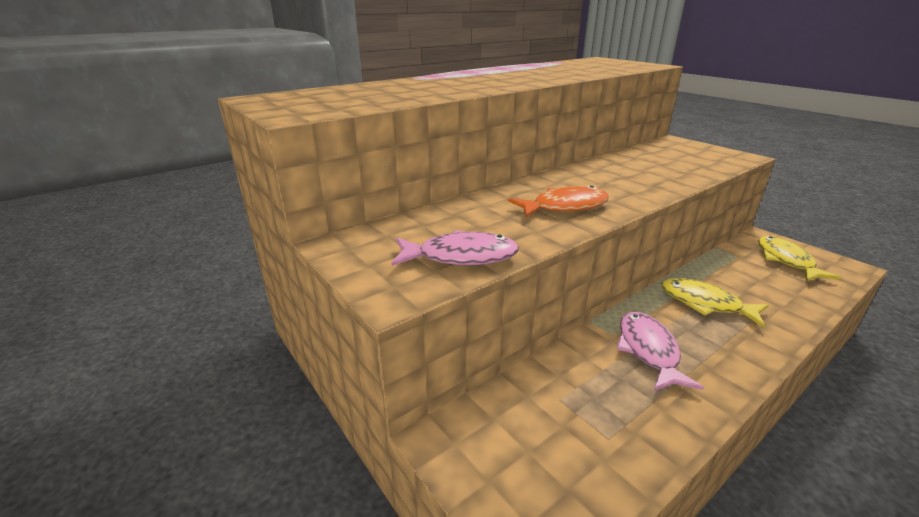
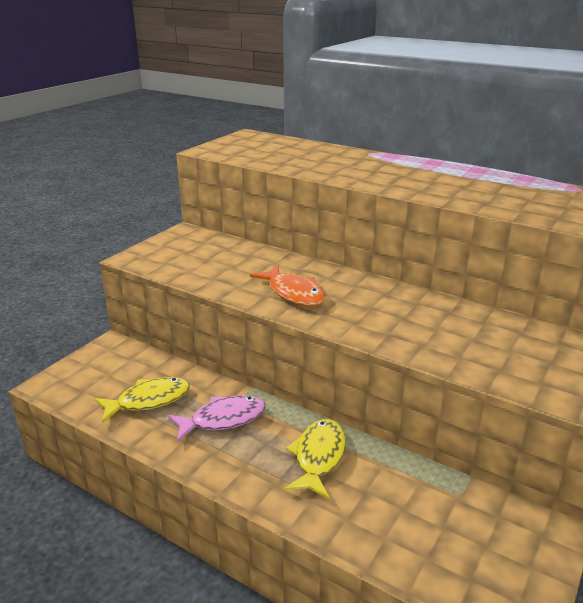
camera: 70 degrees right, 0 degrees up
pink fish [391,230,519,266] -> none
yellow fish [758,236,841,281] -> yellow fish moved to [95,377,190,423]

